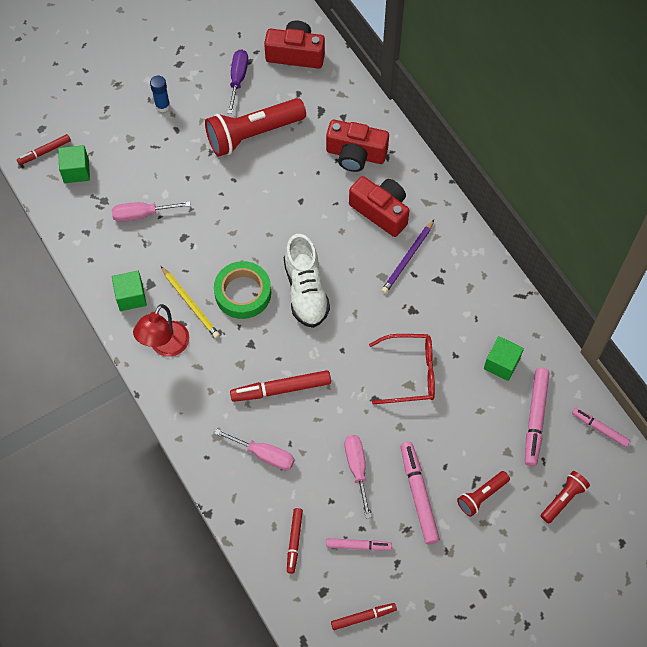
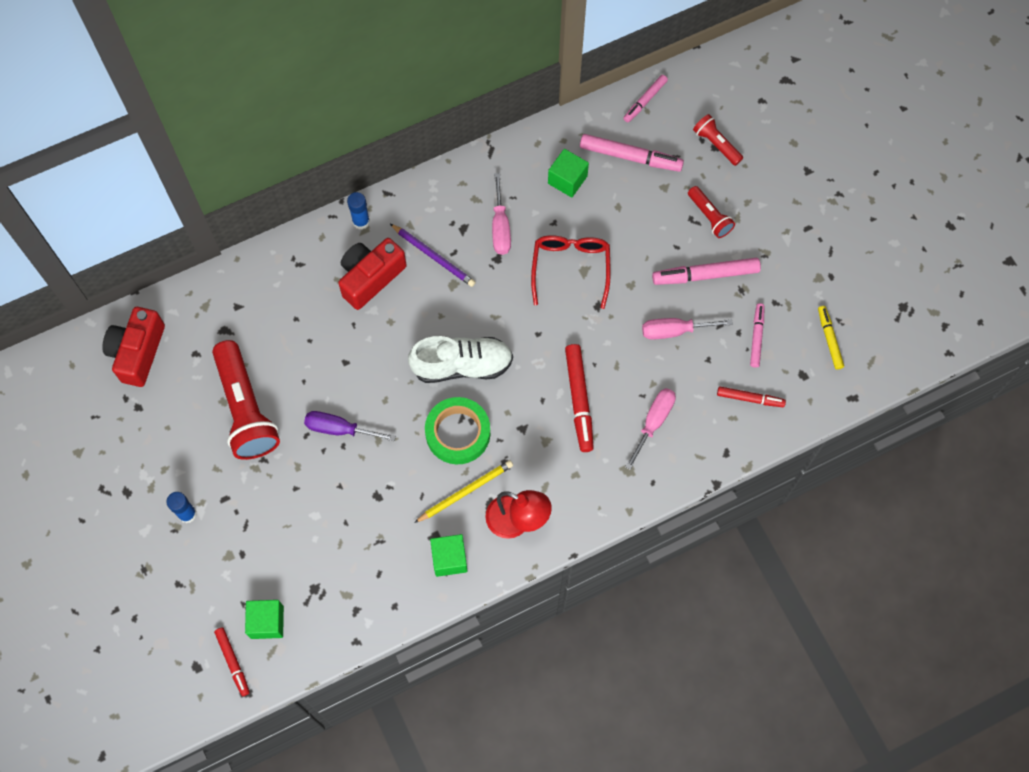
camera: 85 degrees left, 5 degrees up
pink screwdriver [112,201,191,222] -> pink screwdriver moved to [492,173,511,255]
purple screwdriver [228,50,248,114] -> purple screwdriver moved to [304,411,396,441]
red camera [326,120,389,172] -> none
red marker [331,603,397,630] -> yellow marker [818,306,844,370]
none -> blue glue stick [347,192,370,230]

